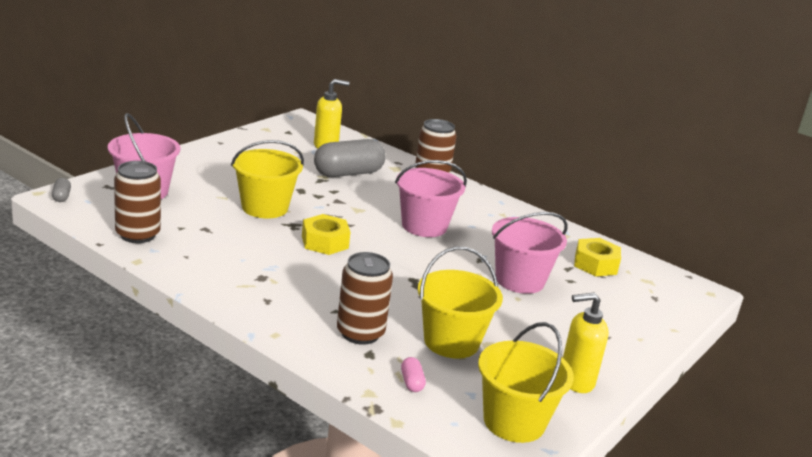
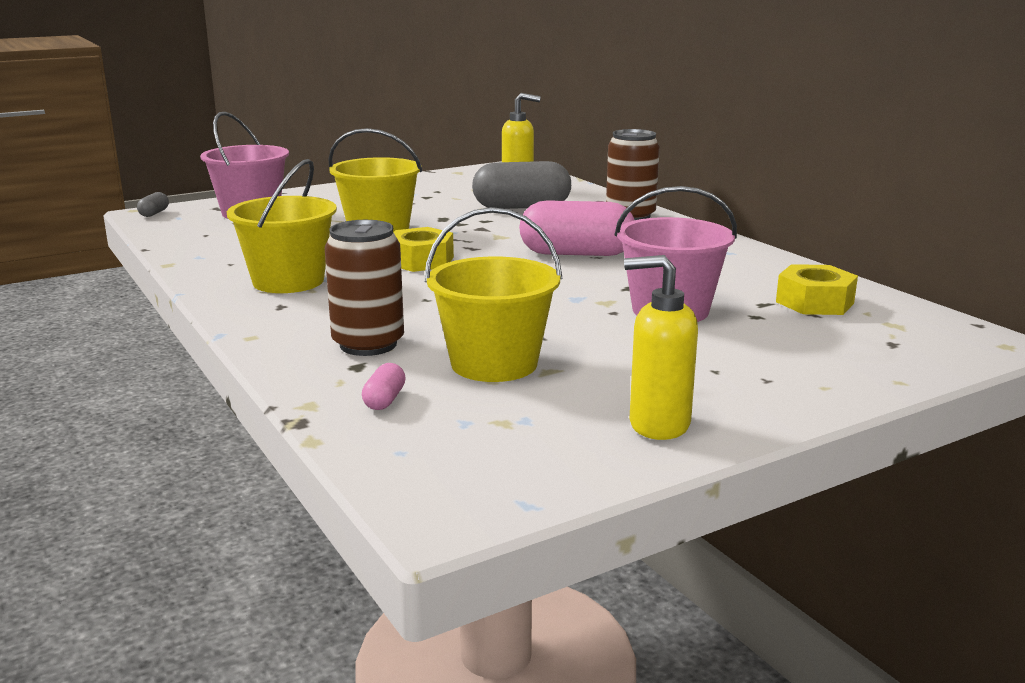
camera: 25 degrees right, 5 degrees down
brown can [114,161,161,243] -> none
pink bucket [395,160,467,237] -> pink capsule [519,200,635,256]
yellow bucket [478,322,574,443] -> yellow bucket moved to [227,159,337,293]

